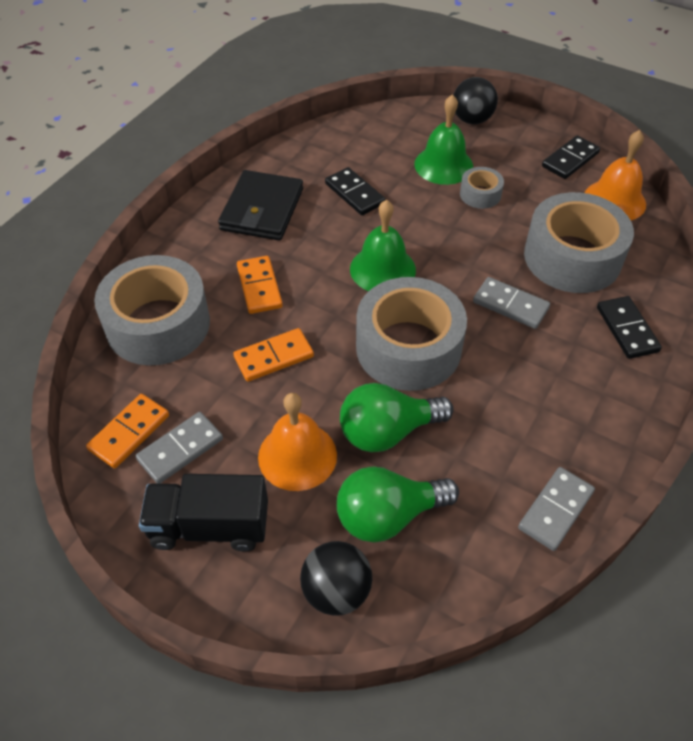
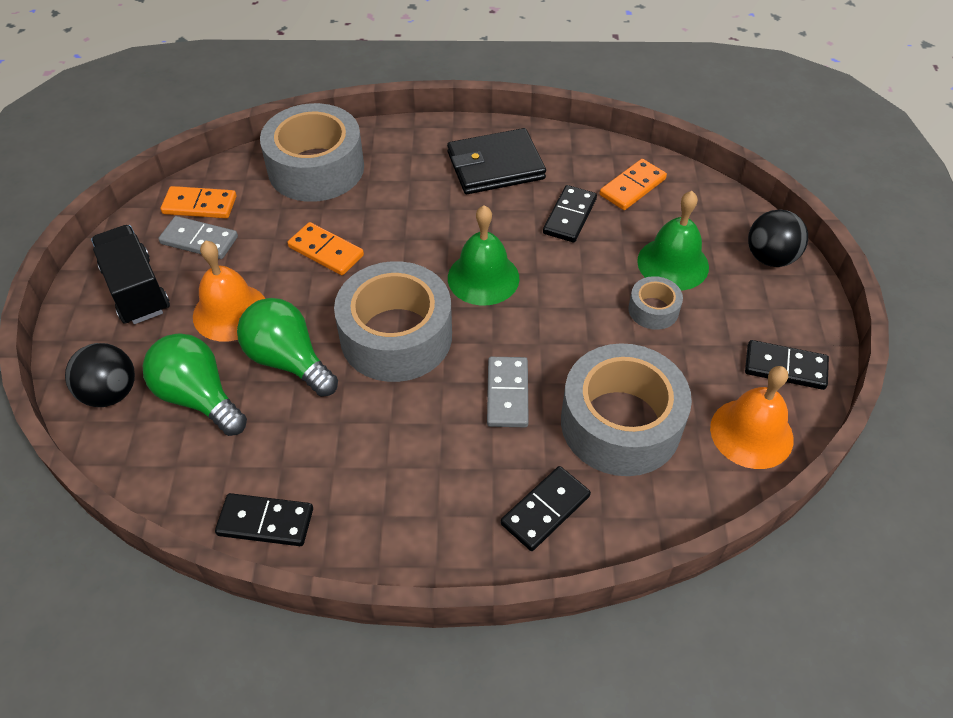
camera: 60 degrees right, 0 degrees up
orange domino [237,256,283,314] -> orange domino moved to [600,159,667,210]
grey domino [518,467,595,551] -> black domino [215,493,313,546]

